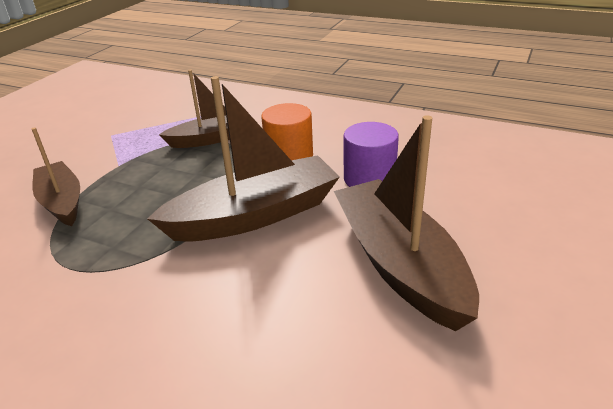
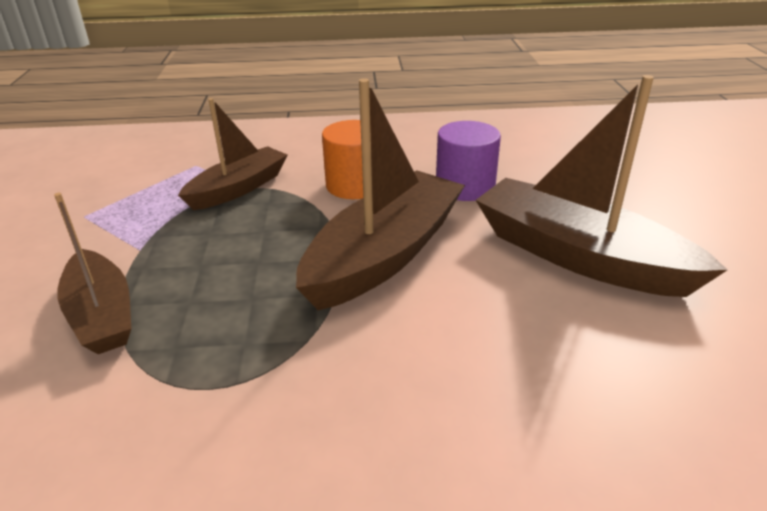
camera: 30 degrees left, 0 degrees up
brown boat [32,127,80,226] -> brown boat turned 150 degrees counterclockwise [54,193,132,354]

